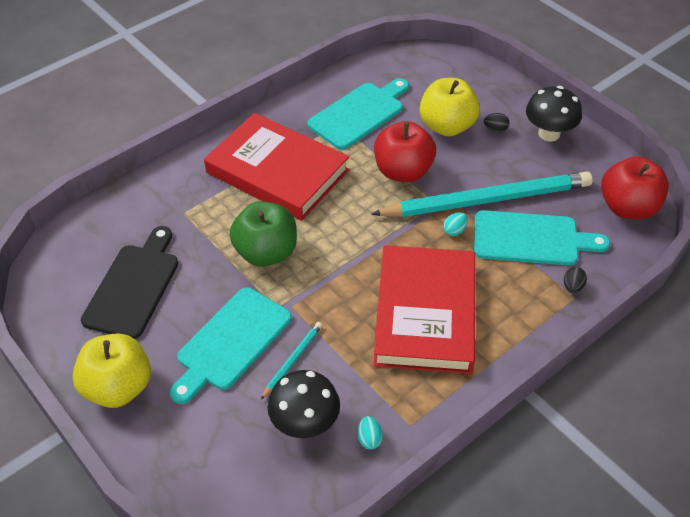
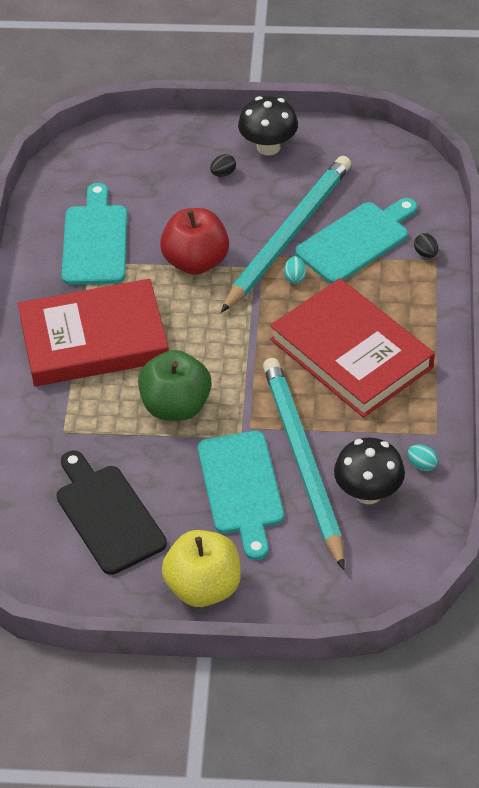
camera: 45 degrees left, 0 degrees up
turquoise pencil [261,322,322,399] -> turquoise pencil [263,358,345,570], size x2.48
yellow apple [420,78,480,136] -> none
red apple [601,156,669,219] -> none

